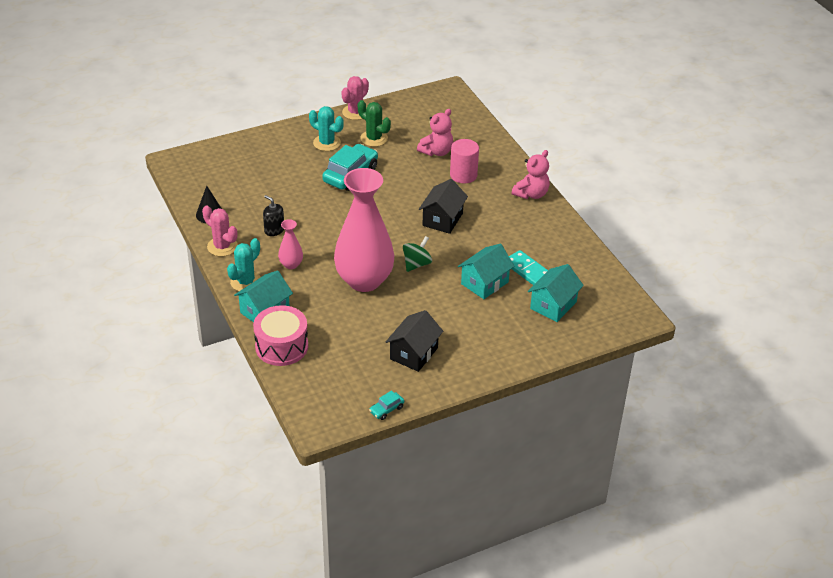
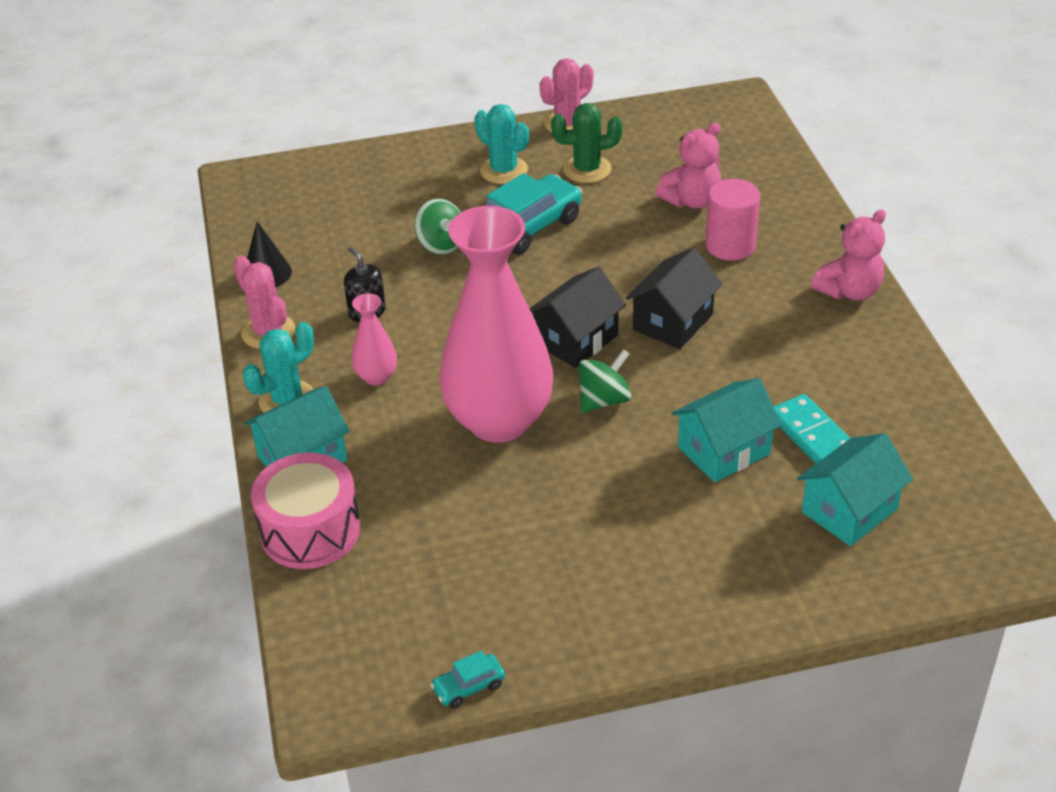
camera: 15 degrees right, 0 degrees up
green cactus [358,100,391,147] -> green cactus turned 60 degrees counterclockwise [551,103,623,183]
black house [386,310,443,372] -> black house moved to [529,266,626,368]
none -> green spinning top [414,198,461,255]

